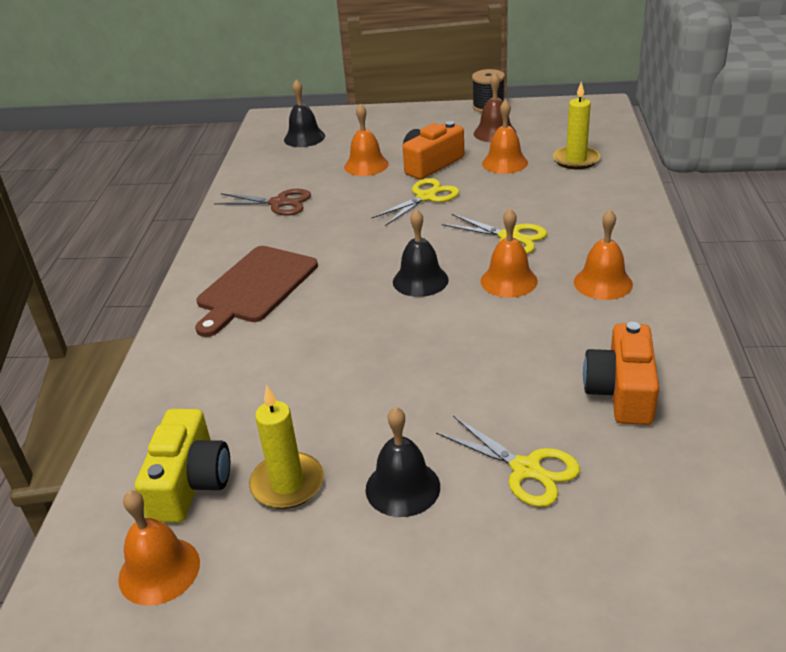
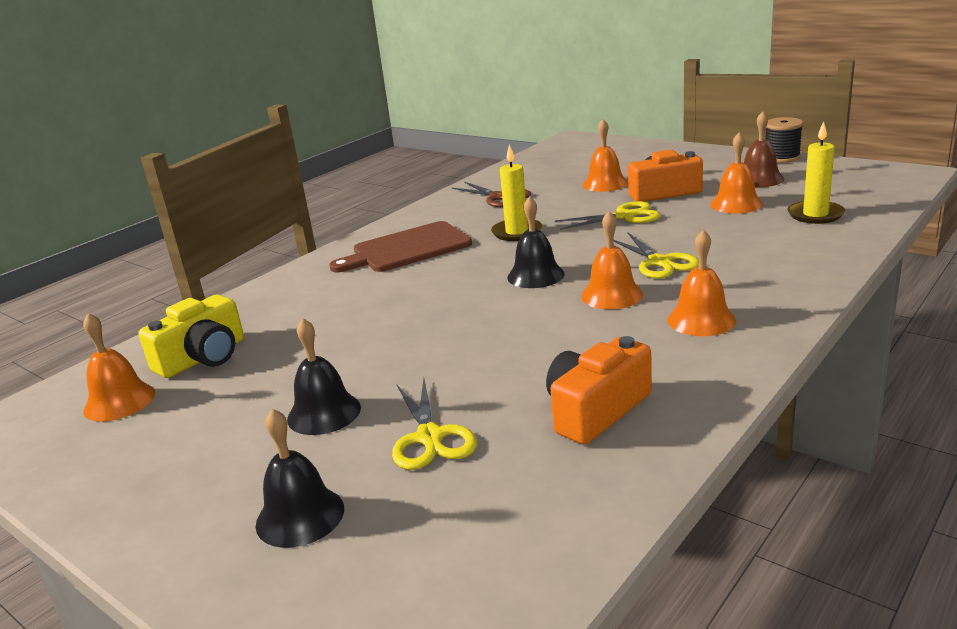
camera: 35 degrees right, 10 degrees down
yellow candle [249,385,324,509] -> yellow candle moved to [491,145,542,241]
black bell [284,79,325,147] -> black bell moved to [256,408,344,548]

